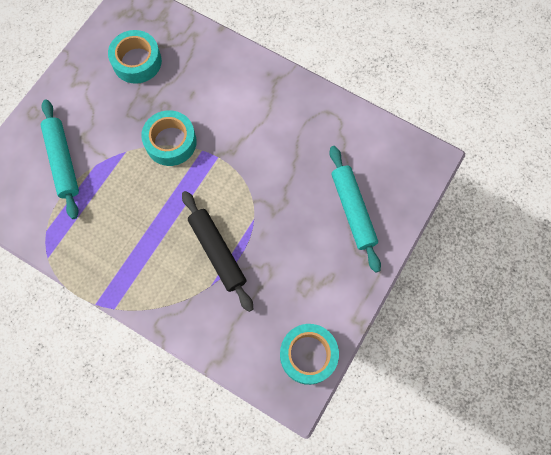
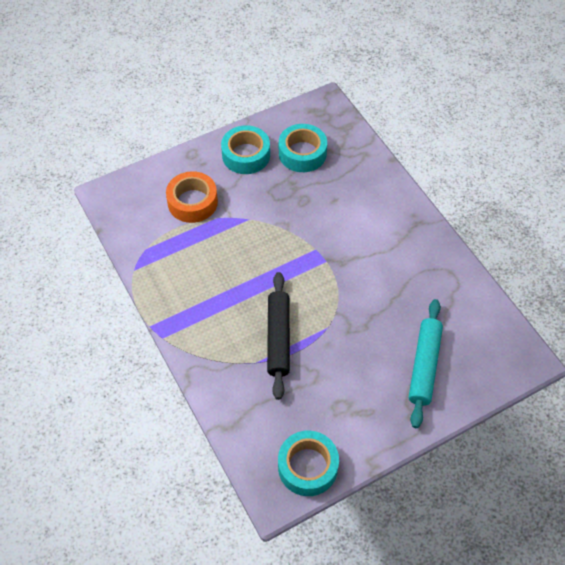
camera: 30 degrees right, 15 degrees down
turquoise rolling pin [41,100,79,219] -> orange tape [166,171,218,223]
turquoise tape [141,110,197,166] -> turquoise tape moved to [221,125,270,174]

